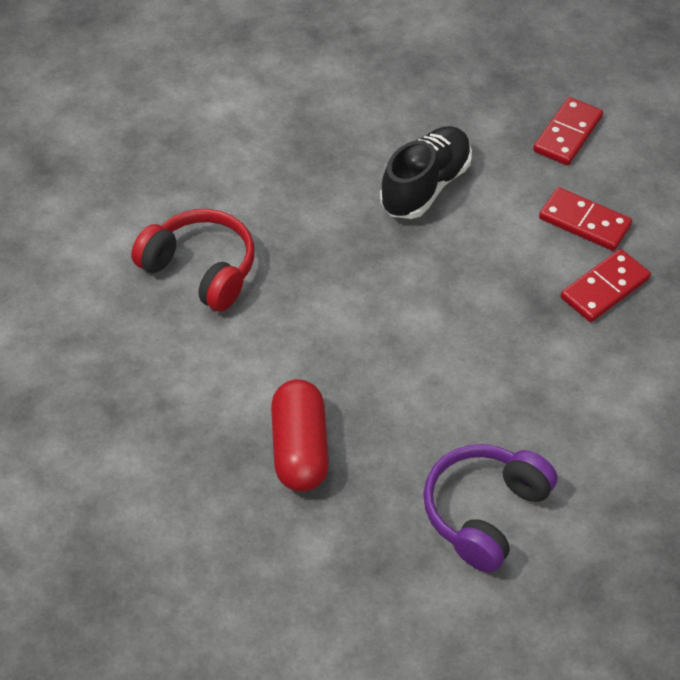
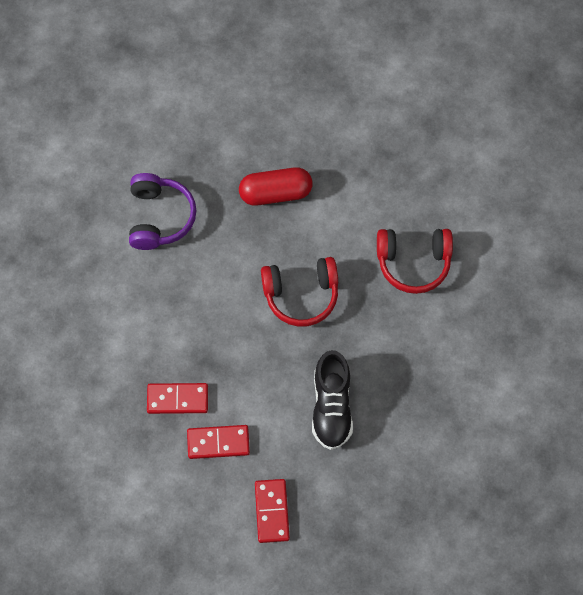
camera: 145 degrees right, 15 degrees up
red capsule [271,379,329,492] -> red capsule turned 60 degrees counterclockwise [239,167,312,206]
red domino [561,249,651,322] -> red domino turned 75 degrees clockwise [147,383,208,414]
none -> red headphones [261,257,338,327]

